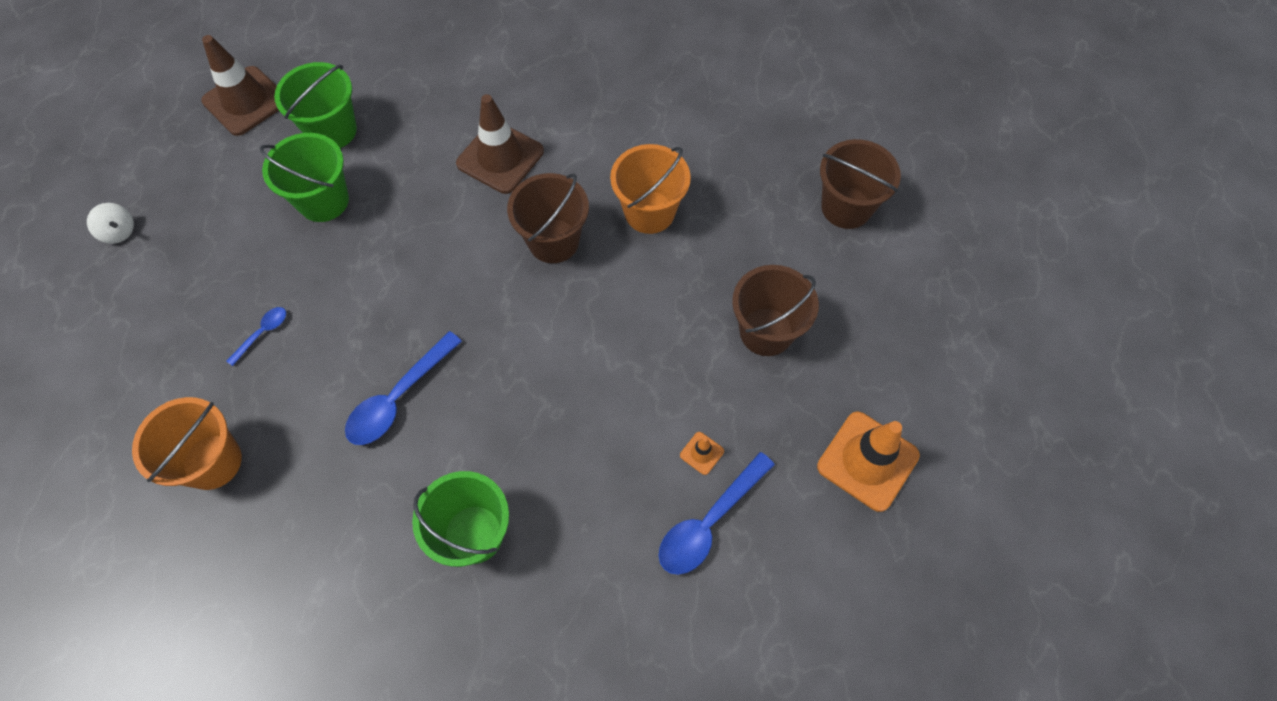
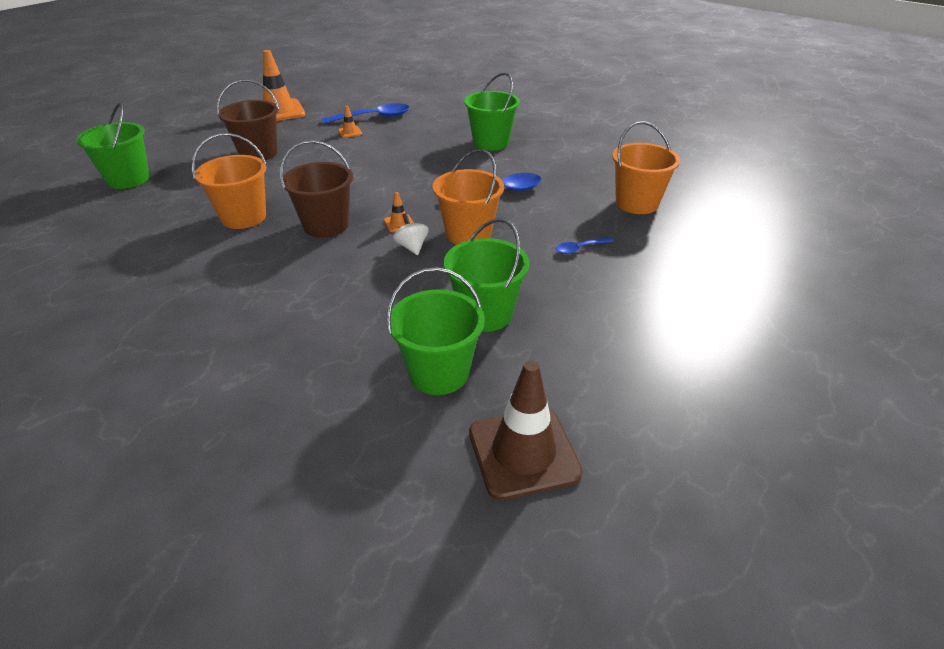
camera: 150 degrees left, 25 degrees down
white spinning top [87,203,134,244] -> white spinning top moved to [393,213,429,255]
brown traffic cone [456,94,544,194] -> none
brown bucket [820,139,901,229] -> green bucket [76,103,150,189]
none -> orange traffic cone [384,192,414,232]
none -> orange bucket [433,149,504,245]

